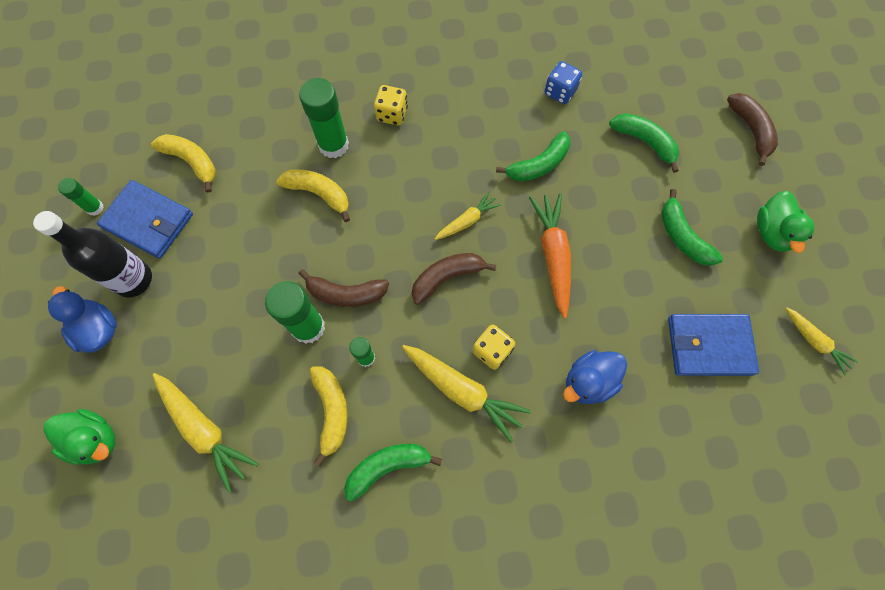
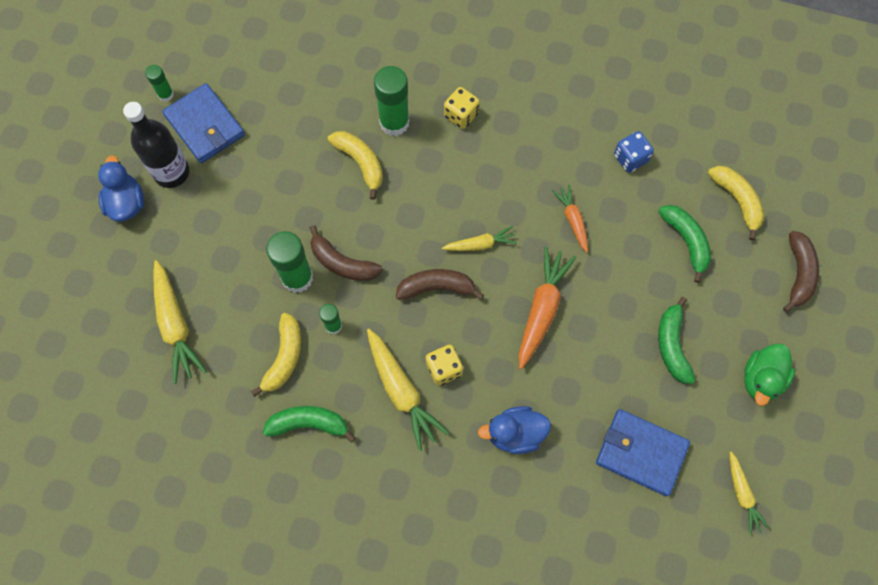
camera: 25 degrees right, 0 degrees up
green duck [43,409,115,465] -> none
yellow banana [151,134,216,193] -> yellow banana moved to [708,166,765,240]
green banana [496,131,570,182] -> orange carrot [552,185,588,253]

